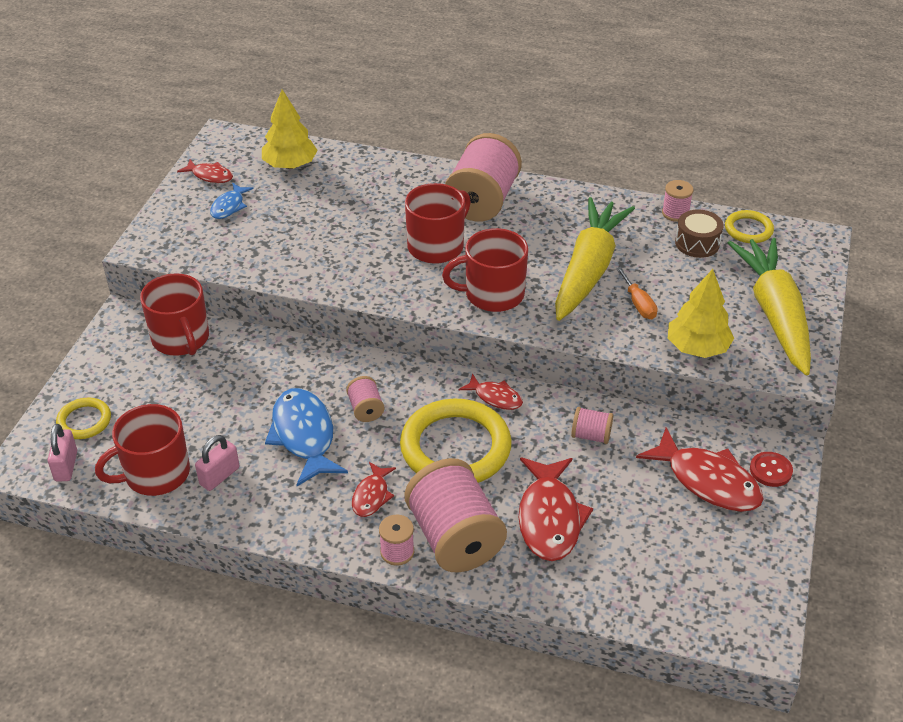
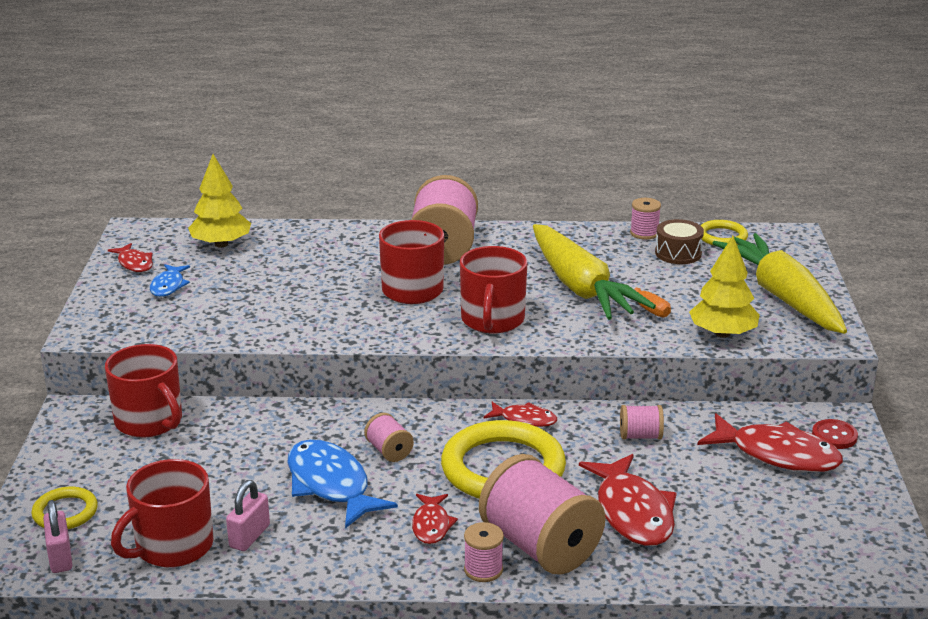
camera: 15 degrees left, 15 degrees down
red fish [177,159,233,183] -> red fish turned 45 degrees clockwise [108,243,153,272]
red mug [442,228,528,312] -> red mug turned 60 degrees counterclockwise [460,246,527,333]
yellow carrot [555,197,635,321] -> yellow carrot turned 150 degrees clockwise [533,224,656,320]

